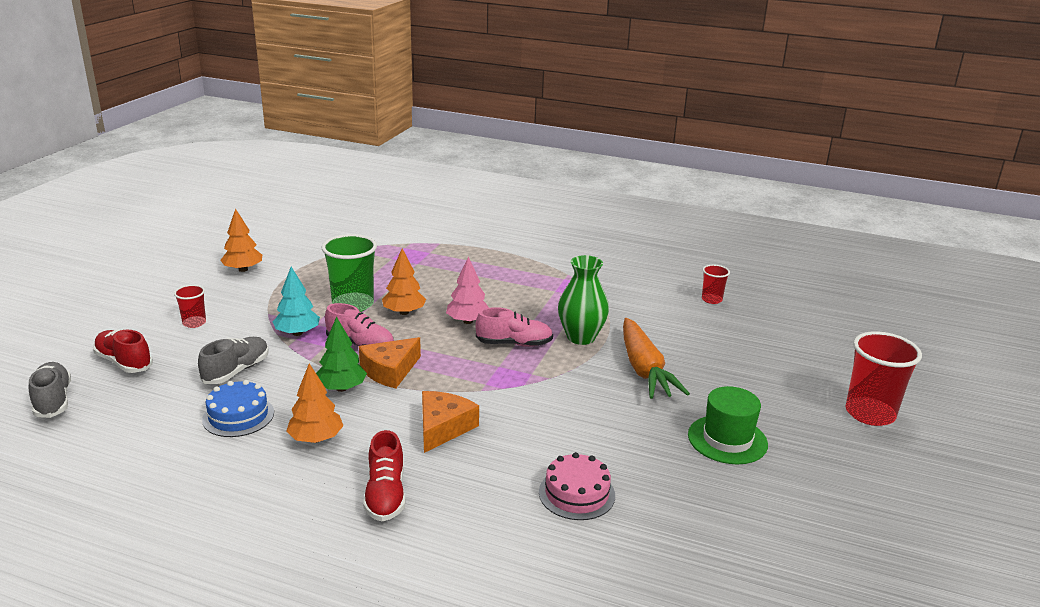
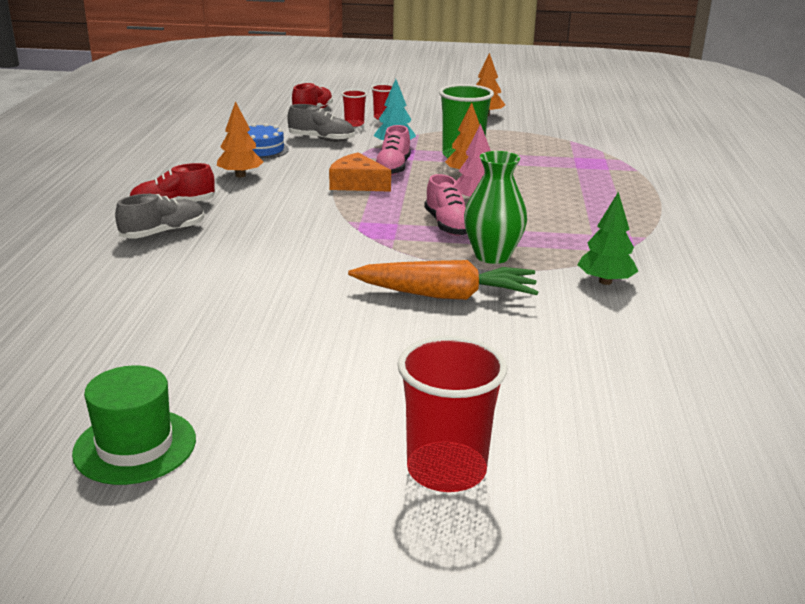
camera: 75 degrees right, 0 degrees up
grey shoe [29,362,71,418] -> grey shoe moved to [115,194,204,239]
green tree [316,317,367,392] -> green tree moved to [578,192,638,285]
orange cheese [422,391,479,453] -> none
pink cake [539,452,615,520] -> none
orange carrot [623,318,690,399] -> orange carrot turned 150 degrees counterclockwise [348,260,538,300]
green hat [688,386,768,464] -> green hat moved to [72,365,196,485]
red cup [702,264,730,304] -> red cup moved to [342,90,367,127]

